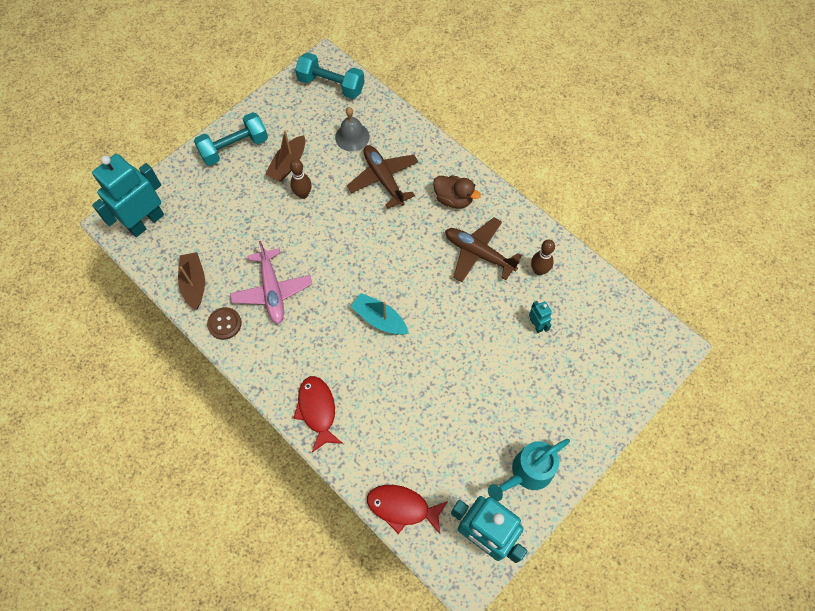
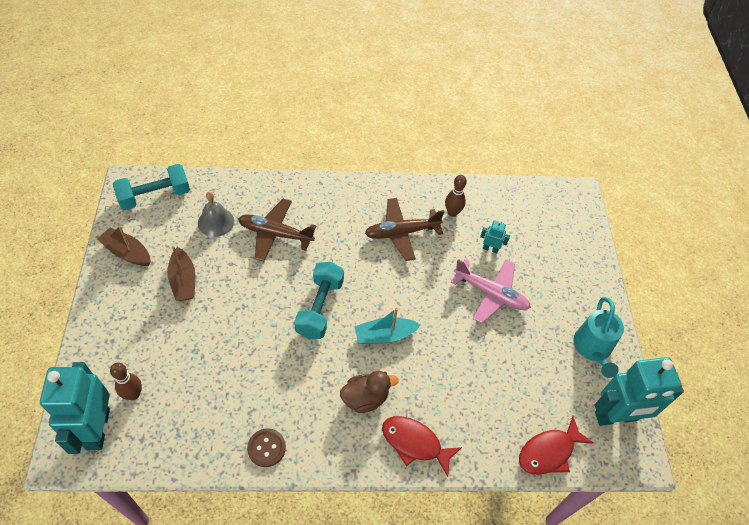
camera: 50 degrees left, 10 degrees down
brown boat [178,252,205,310] -> brown boat moved to [97,225,151,266]
turquoise dumbbell [194,112,268,166] -> turquoise dumbbell moved to [294,262,344,339]
pink plane [230,241,312,324] -> pink plane moved to [451,259,531,323]
brown bowling pin [290,159,312,199] -> brown bowling pin moved to [110,363,142,400]
brown duck [433,175,481,209] -> brown duck moved to [340,371,399,413]

